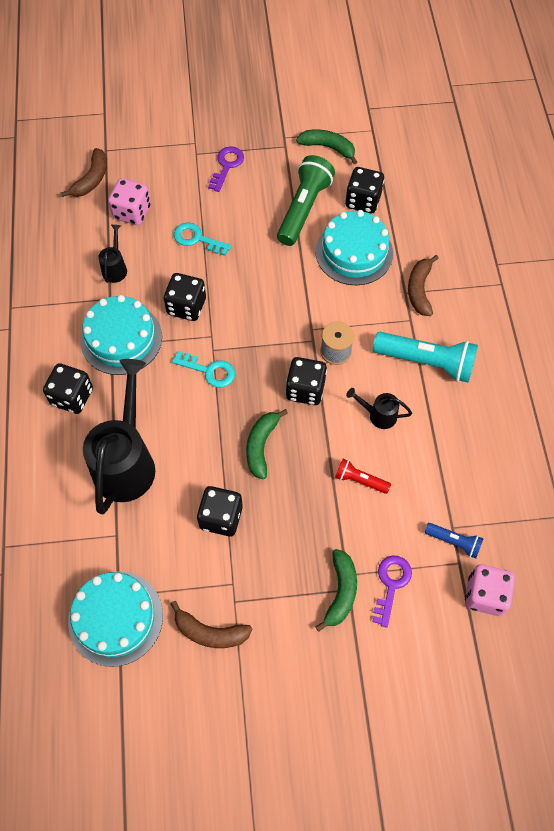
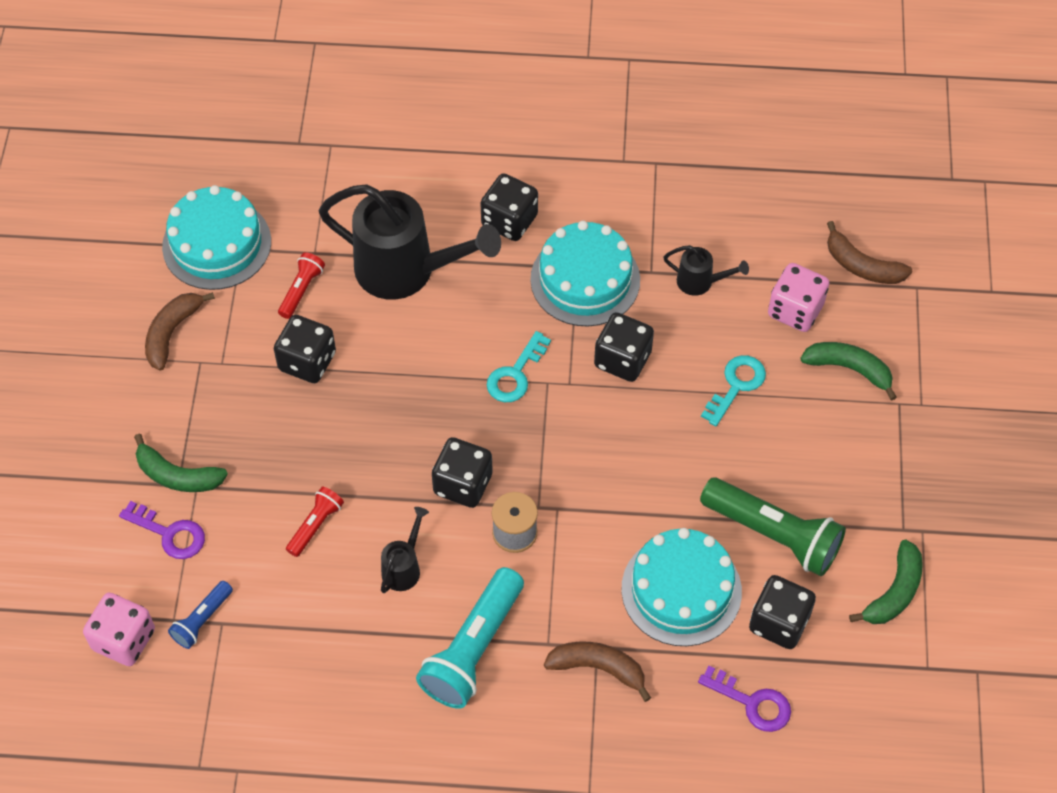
camera: 100 degrees right, 5 degrees down
purple key [208,146,244,192] -> purple key moved to [698,666,791,732]
green banana [246,409,288,479] -> green banana moved to [800,342,897,401]
none -> red flashlight [278,252,325,319]

